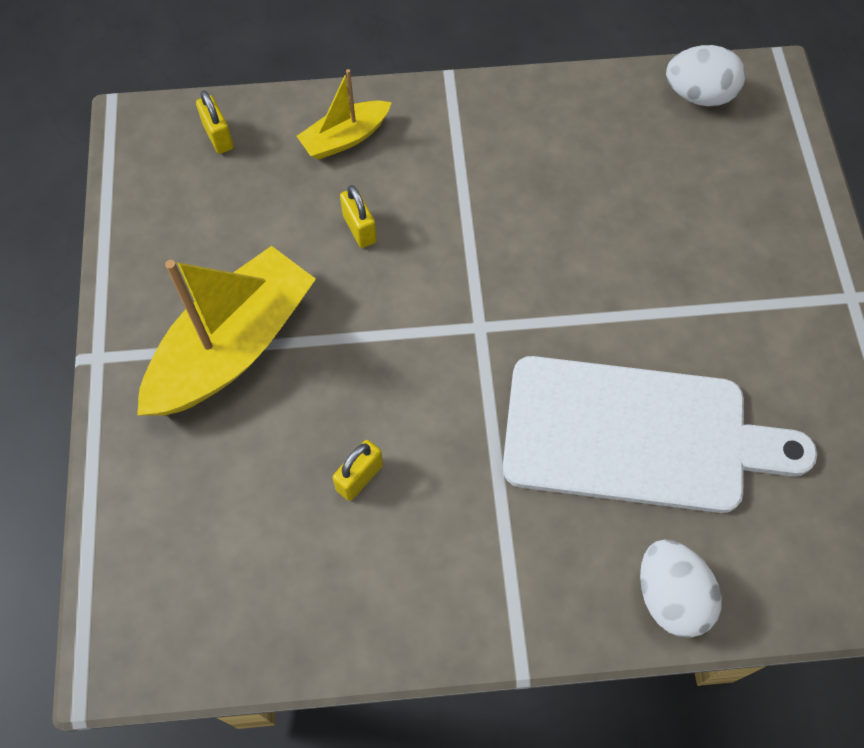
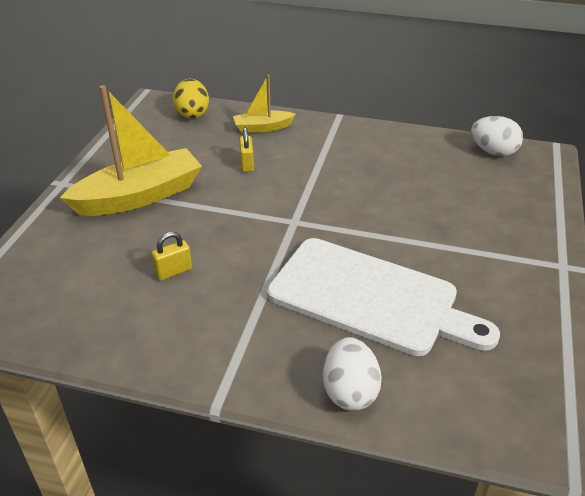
camera: 20 degrees right, 25 degrees down
yellow padlock [196,90,234,154] -> yellow egg [173,79,209,119]

